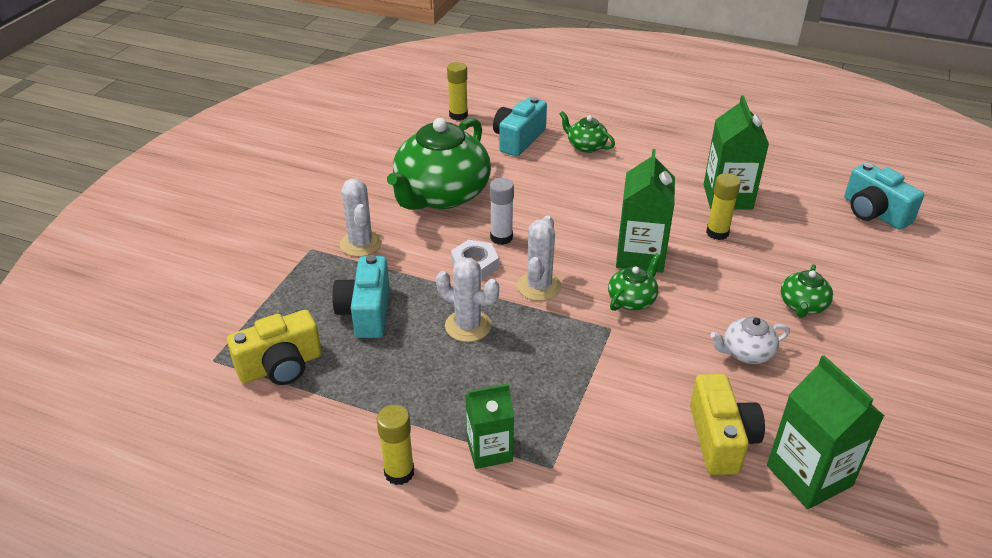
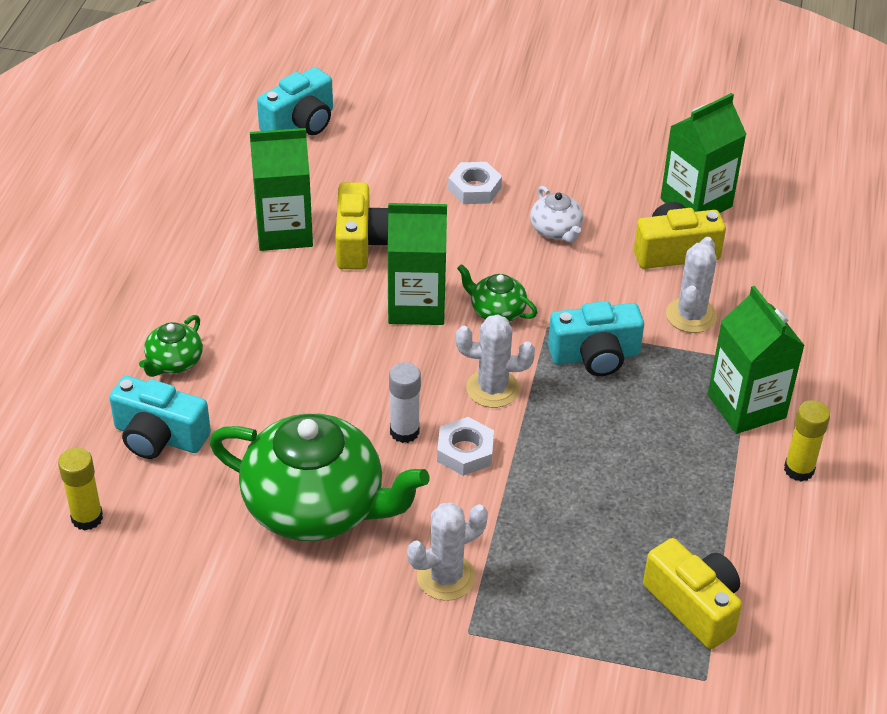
camera: 100 degrees left, 5 degrees up
turquoise camera [332,255,389,338] -> turquoise camera moved to [548,301,644,376]
white cactus [436,257,499,342] -> white cactus moved to [666,237,717,333]
green carton [465,384,514,469] -> green carton [708,286,805,434], size x1.52
yellow glue stick [706,173,741,240] -> yellow camera [335,182,388,269]
green teapot [781,264,833,318] -> white nut [448,162,502,204]

